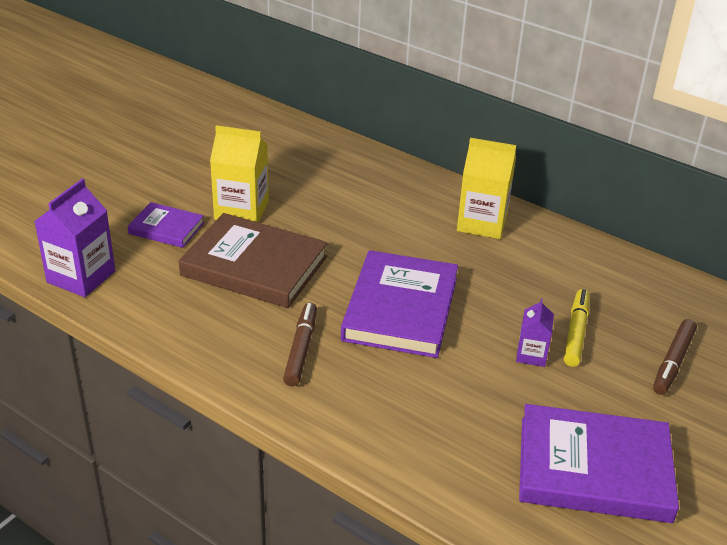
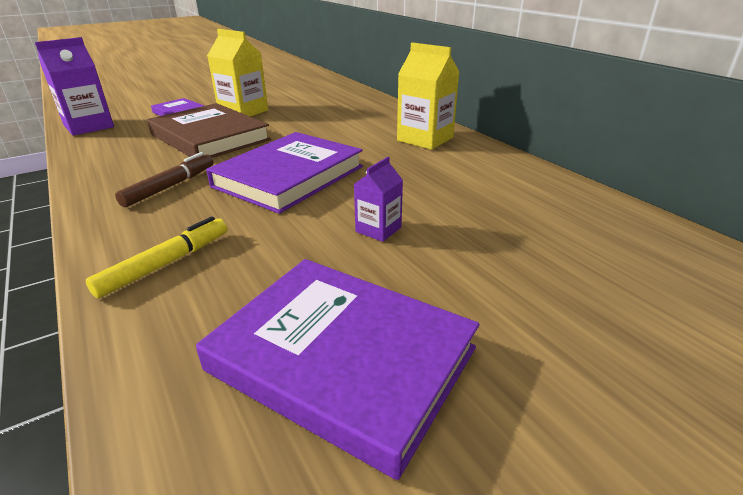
camera: 25 degrees right, 5 degrees down
yellow marker [564,289,589,367] -> yellow marker moved to [86,216,227,298]
brown marker [653,319,697,395] -> none

